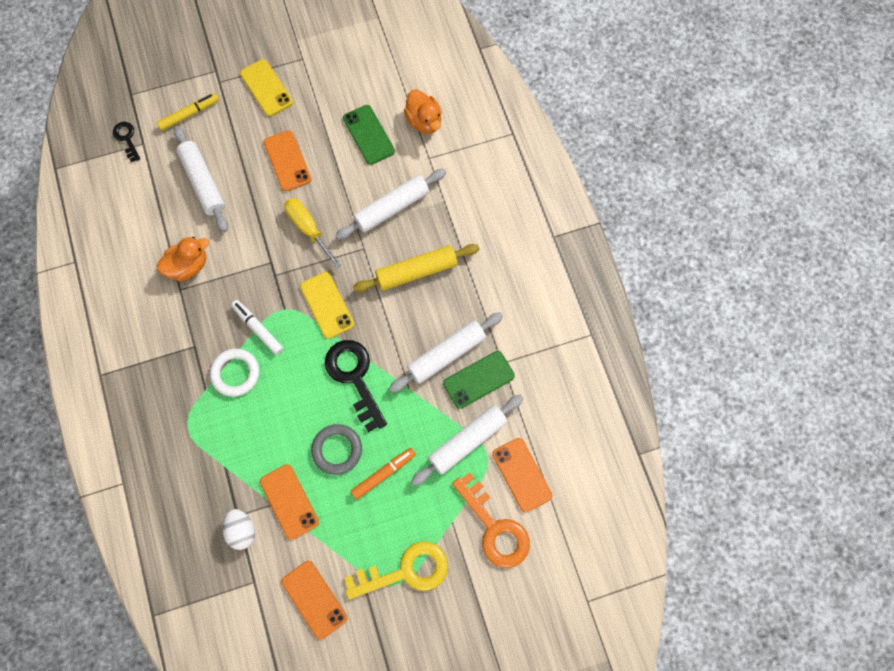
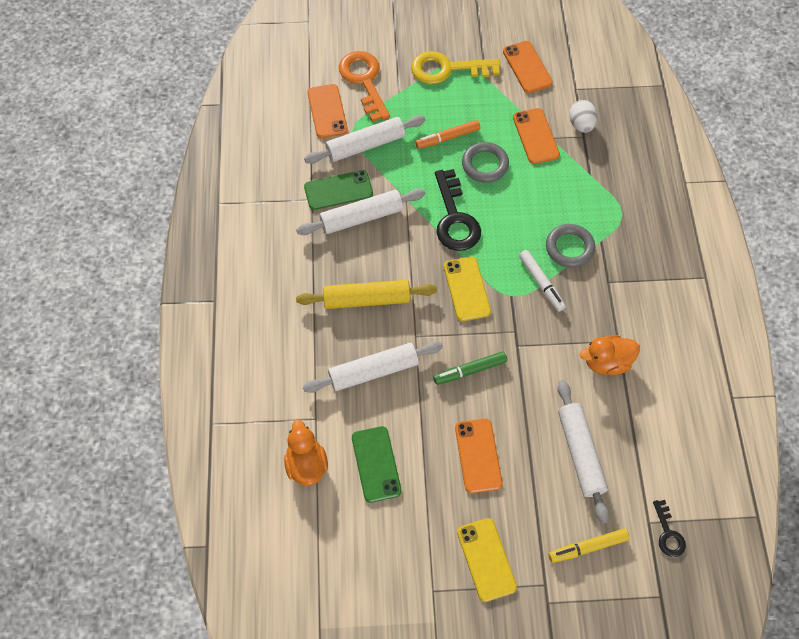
camera: 165 degrees left, 10 degrees down
white ring [210,349,260,397] -> grey ring [546,224,595,268]
yellow screwdriver [284,198,341,268] -> green marker [433,351,507,385]

